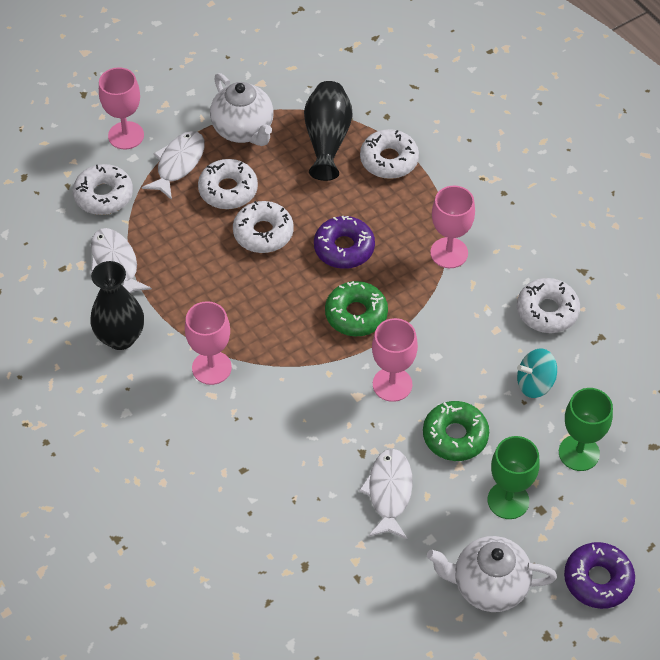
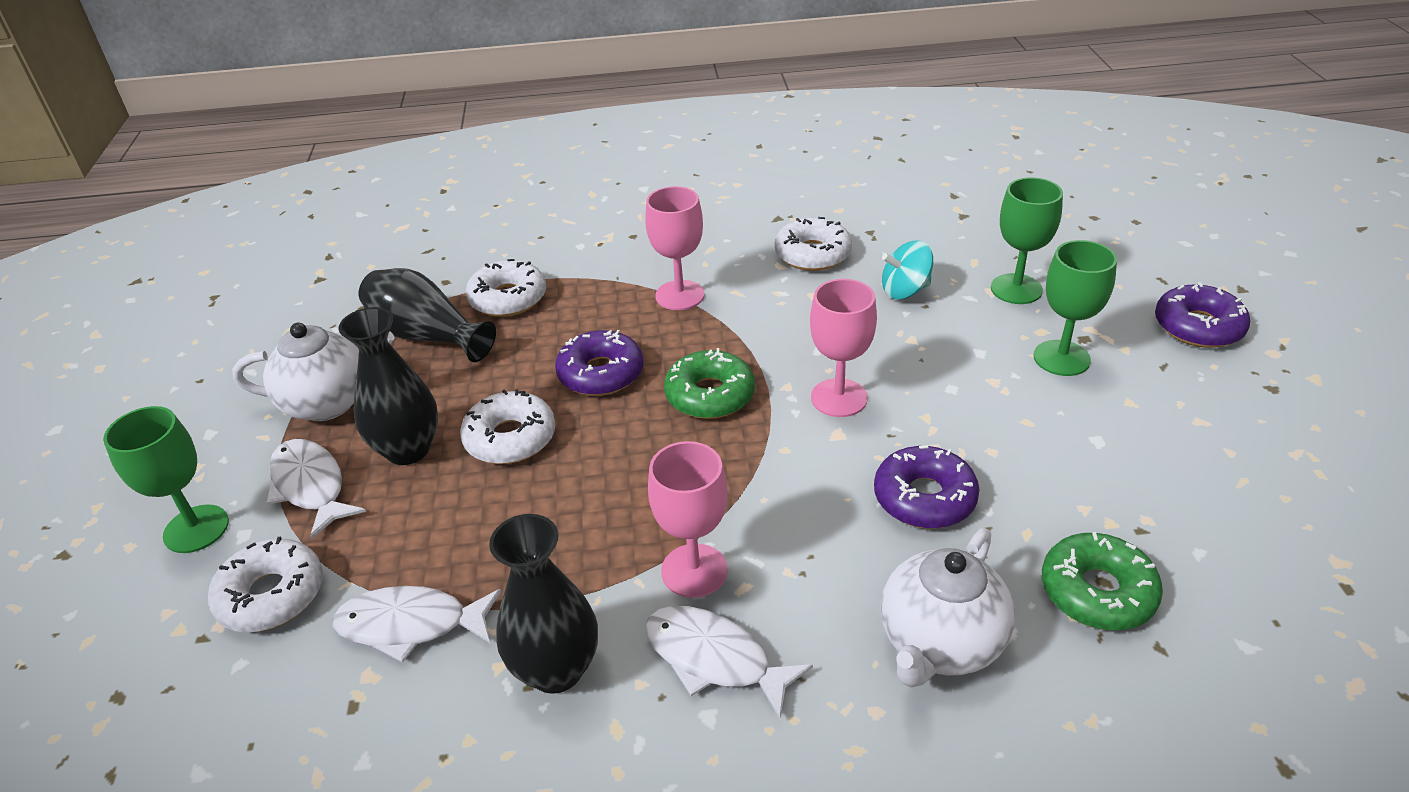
camera: 60 degrees left, 15 degrees down
pink goblet [99,67,144,150] -> green goblet [103,406,229,553]
white donut [198,159,258,209] -> black vase [338,307,438,465]
white fish [359,449,413,539] -> white fish moved to [645,606,813,719]
green donut [423,401,489,461] -> green donut moved to [1042,532,1163,630]
white teapot [427,536,557,612] -> white teapot moved to [881,528,1015,687]
turquoise spinning top [517,349,557,398] -> turquoise spinning top turned 60 degrees clockwise [882,241,933,300]
none -> purple donut [874,445,979,529]

